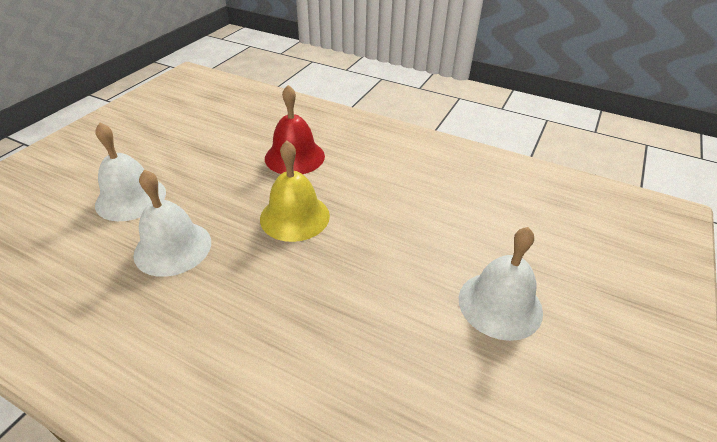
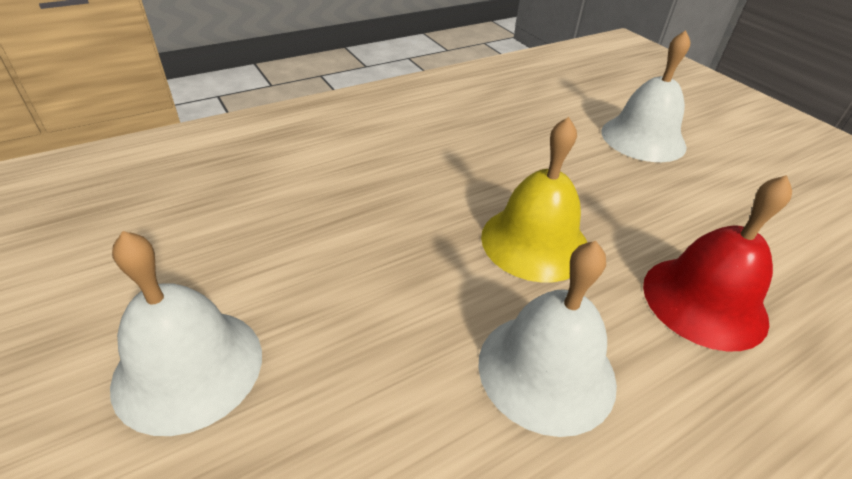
camera: 120 degrees right, 0 degrees up
white bell [133,170,211,277] -> white bell moved to [478,241,617,437]

